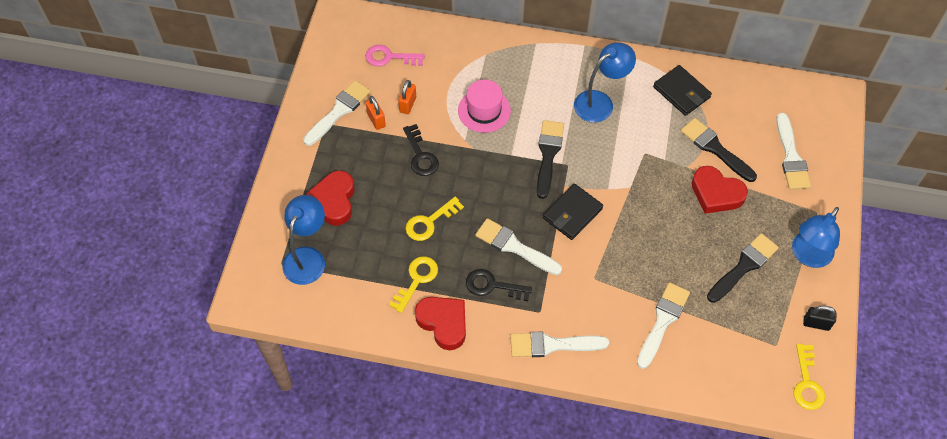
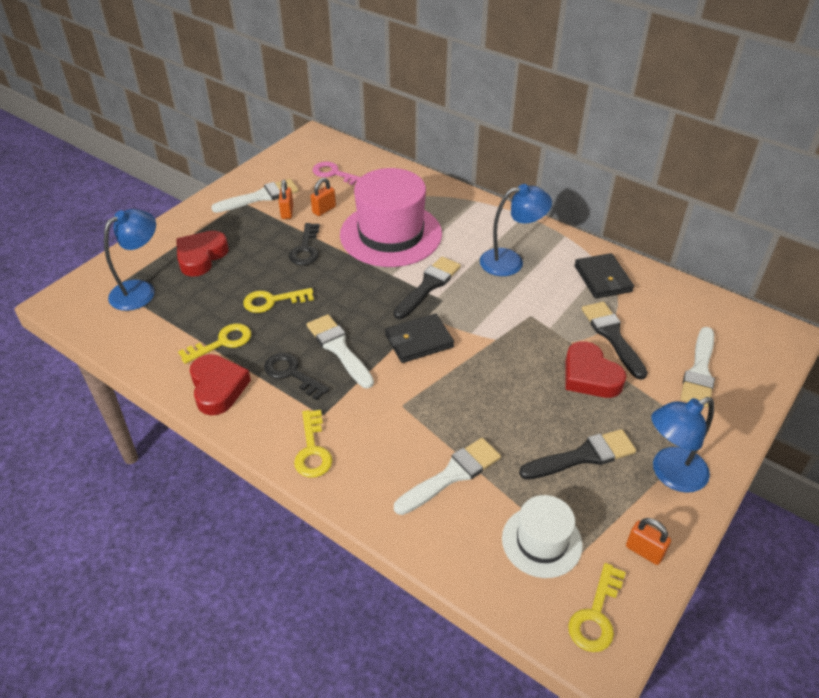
camera: 25 degrees right, 15 degrees down
pink hat [458,80,511,133] -> pink hat [340,168,442,267], size x1.83
white brush [510,332,609,357] -> yellow key [294,410,332,478]
black padlock [803,306,837,331] -> orange padlock [626,518,671,565]
none -> white hat [502,495,583,578]

